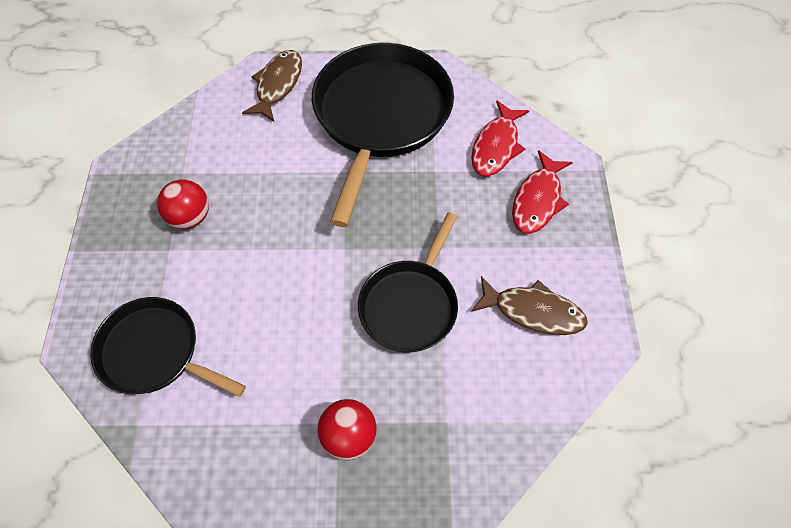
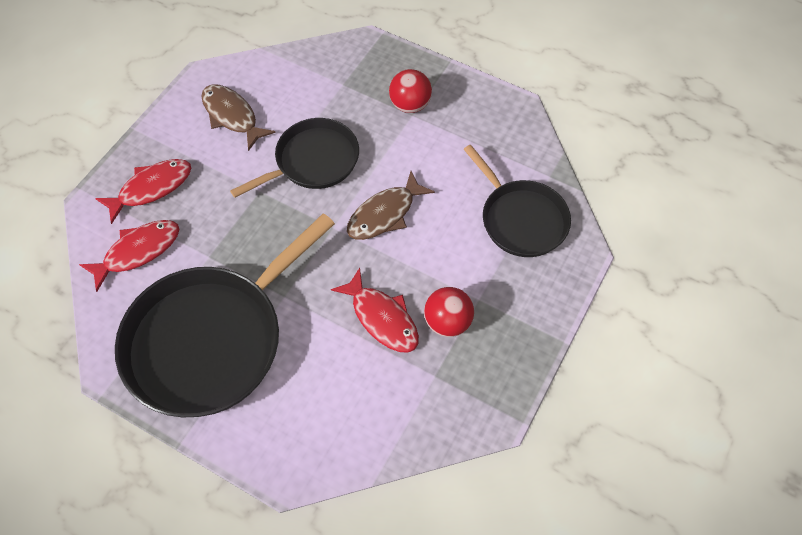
camera: 150 degrees left, 0 degrees up
brown fish [242,50,302,122] -> brown fish moved to [347,171,435,240]
none -> red fish [331,268,419,353]

